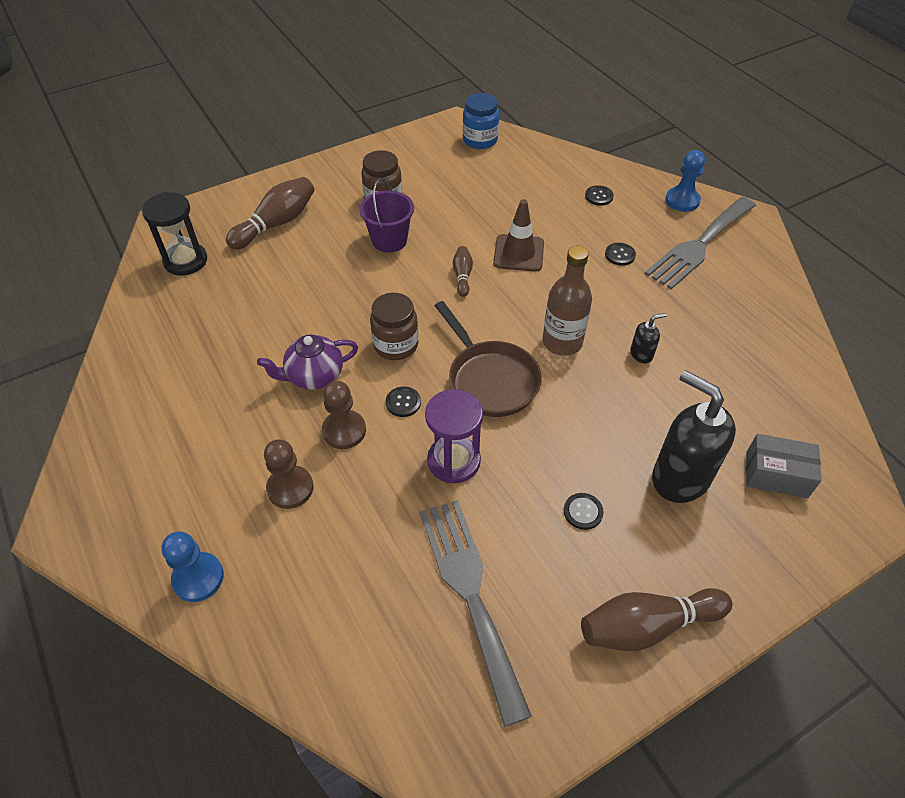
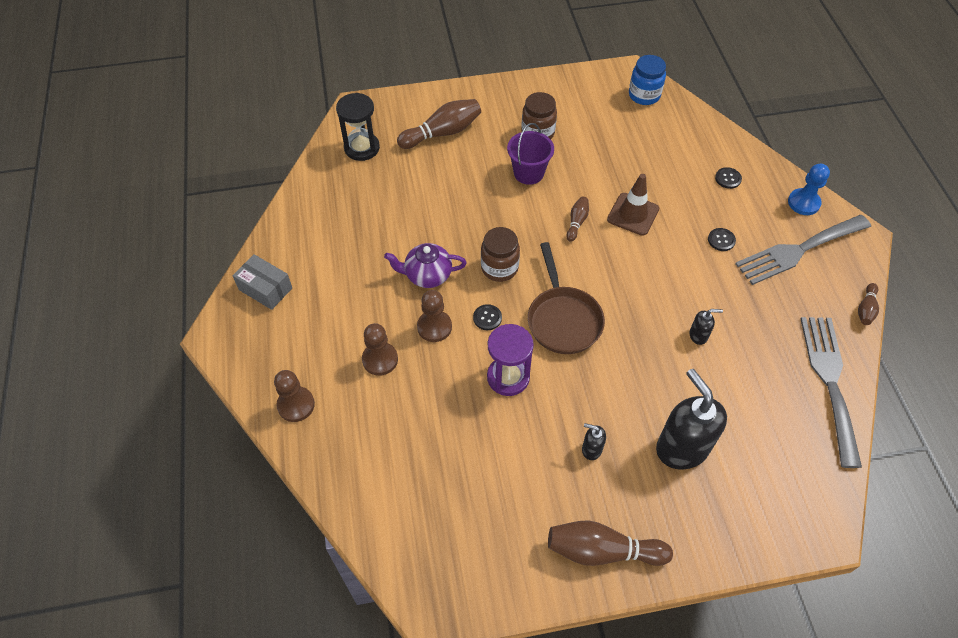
camera: 20 degrees right, 5 degrees up
blue pawn [161,531,224,602] -> brown pawn [274,370,315,422]
grey fork [419,500,532,727] -> grey fork moved to [801,317,862,468]
brown bottle [543,246,592,356] -> none
black button [564,493,604,530] -> black soap dispenser [582,423,606,460]
grey box [746,434,822,498] -> grey box moved to [232,254,292,310]
none -> brown bowling pin [858,283,879,325]

